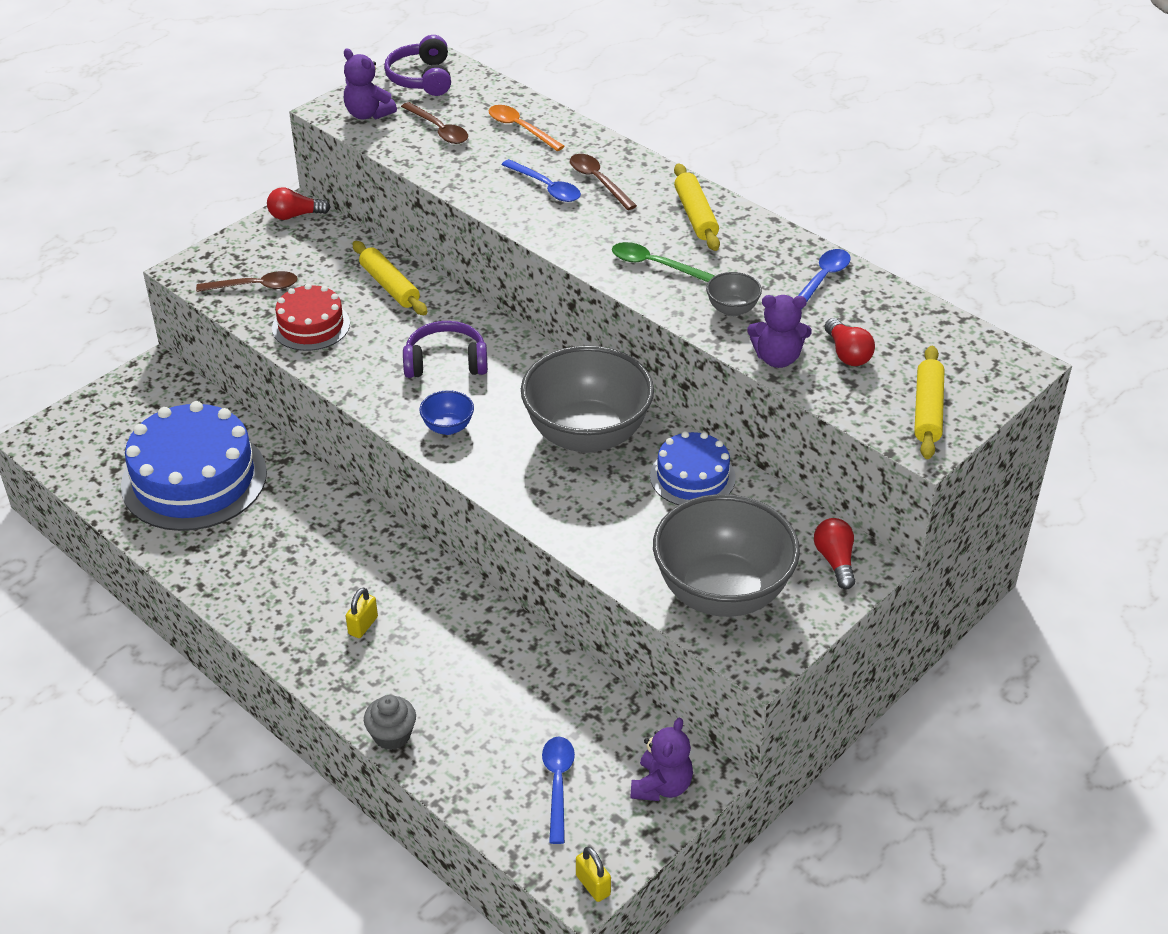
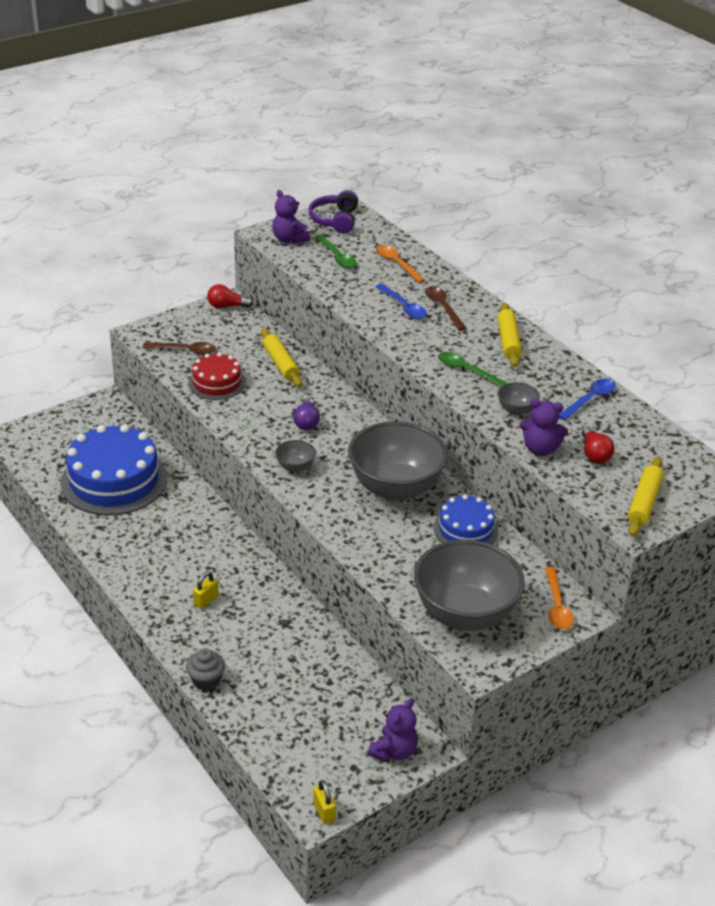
camera: 10 degrees right, 5 degrees down
brown spoon [401,102,468,144] -> green spoon [314,235,357,268]
purple headphones [403,321,488,378] -> purple light bulb [293,397,320,430]
blue bowl [419,390,474,435] -> grey bowl [275,440,316,473]
blue spoon [542,737,575,844] -> none
red light bulb [814,518,855,589] -> orange spoon [545,567,574,629]

